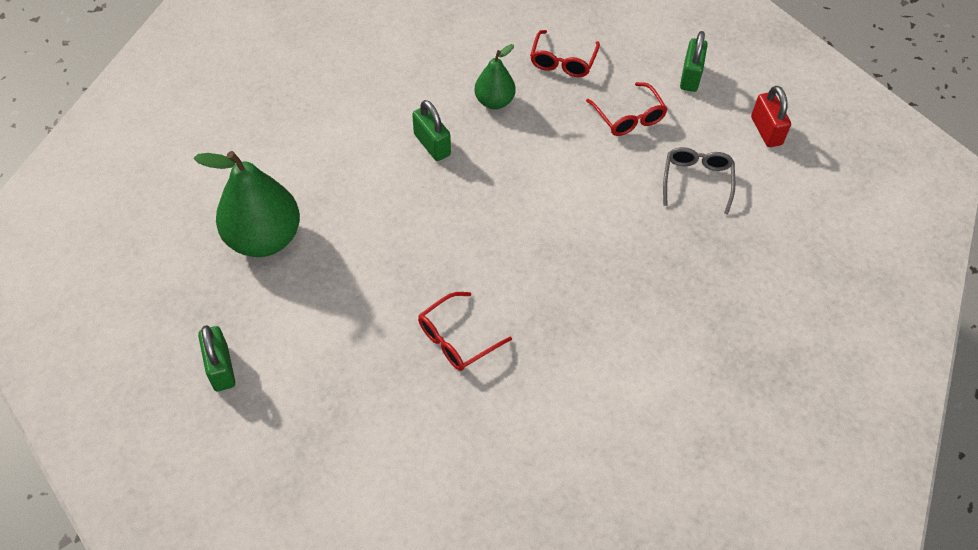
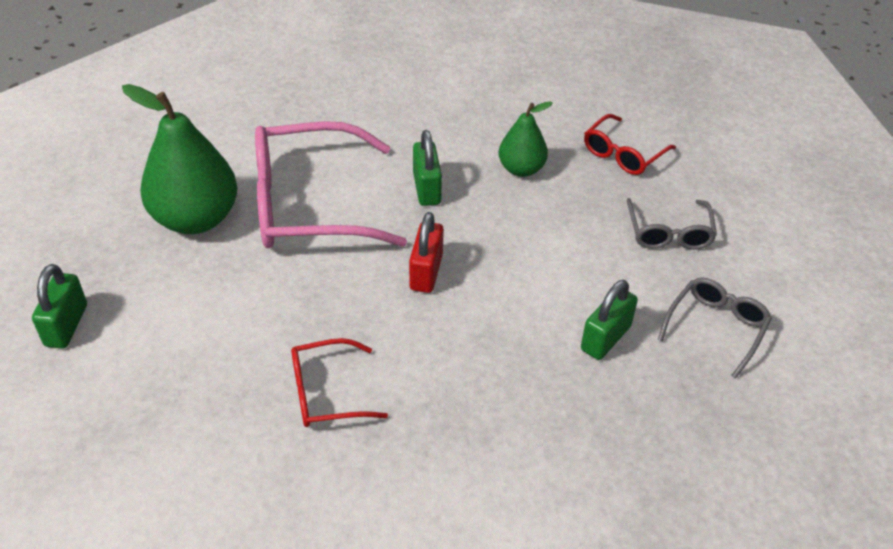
camera: 25 degrees right, 10 degrees down
red glasses [586,82,668,136] -> grey glasses [627,198,717,250]
green padlock [680,31,708,92] -> green padlock moved to [581,280,638,360]
red padlock [751,86,791,147] -> red padlock moved to [409,212,444,293]
none -> pink glasses [255,121,407,248]

